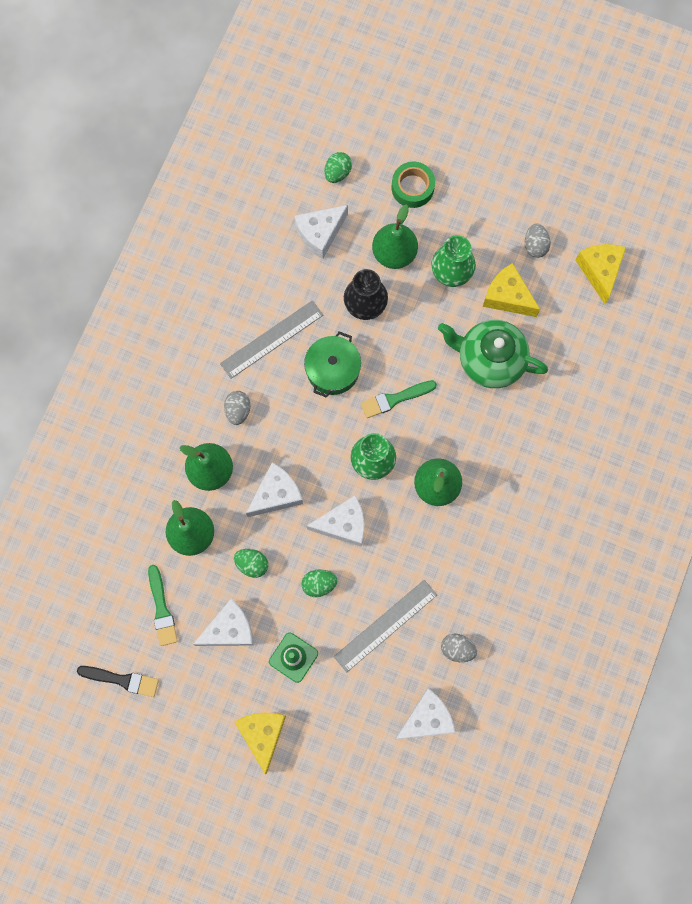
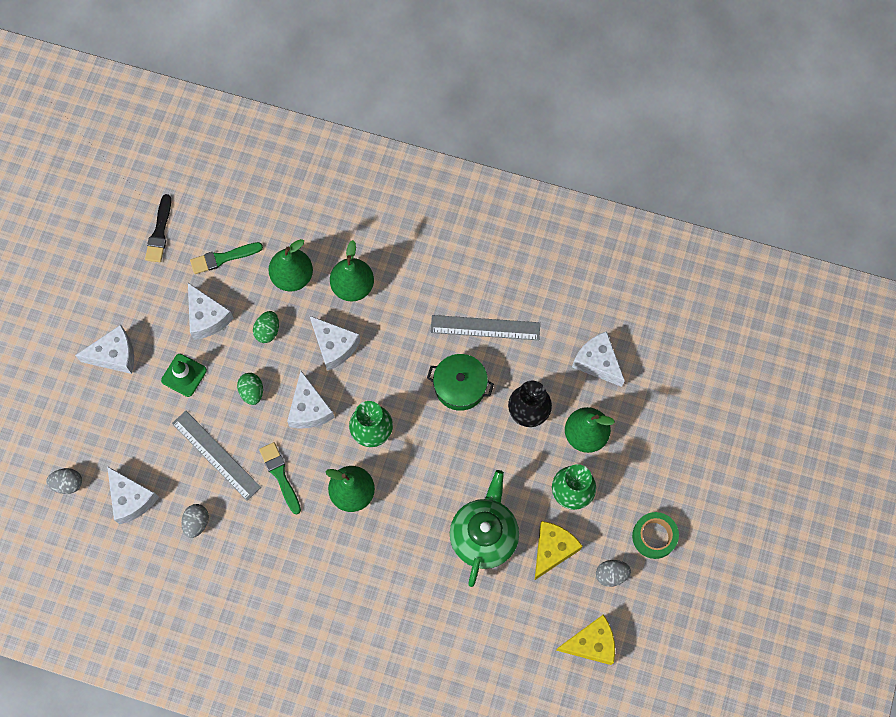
camera: 85 degrees right, 5 degrees down
grey ruler [220,300,323,379] -> grey ruler turned 45 degrees counterclockwise [431,315,540,340]
grey egg [224,391,251,425] -> grey egg moved to [46,468,82,494]
yellow cheese [235,713,286,774] -> white cheese [75,325,134,374]
green egg [324,152,352,183] -> none
green brush [361,380,437,418] -> green brush moved to [259,442,301,514]
green tape [392,162,435,208] -> green tape moved to [632,512,679,559]

